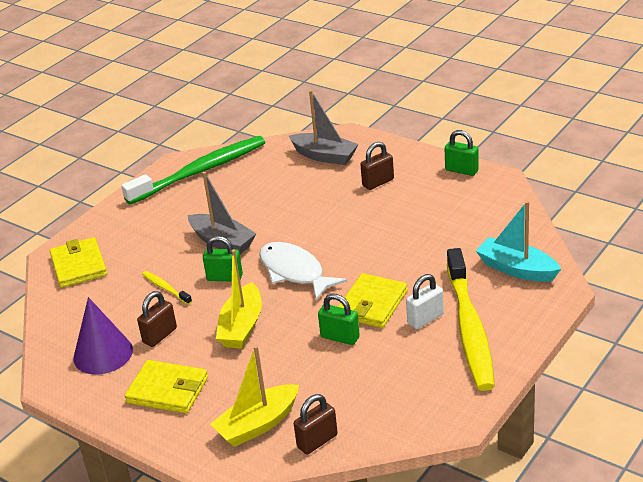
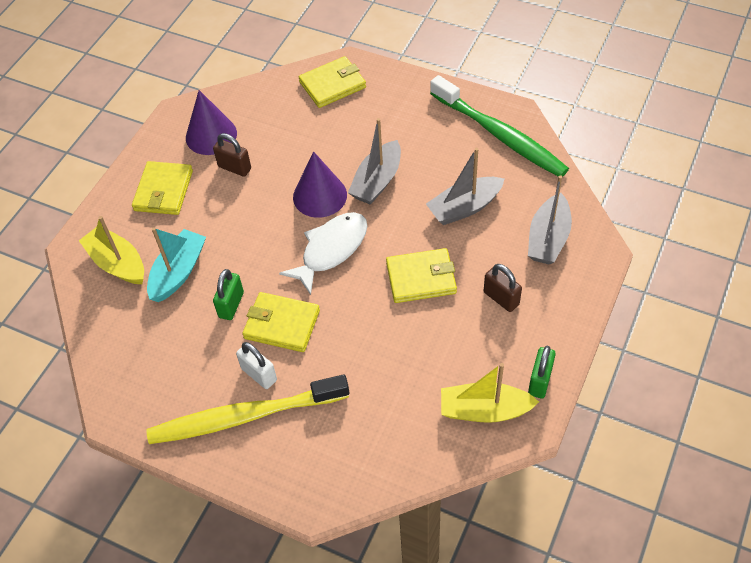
camera: 80 degrees right, 20 degrees up
yellow toothbrush [142,271,192,305] -> none
green padlock [203,236,243,281] -> purple cone [293,151,347,218]
yellow boat [216,249,262,349] -> yellow boat moved to [441,363,539,423]
brown padlock [294,394,338,454] -> none
turquoise boat [476,201,561,282] -> turquoise boat moved to [147,227,206,302]
none -> yellow wallet [386,248,457,303]
none -> grey boat [426,148,504,225]

